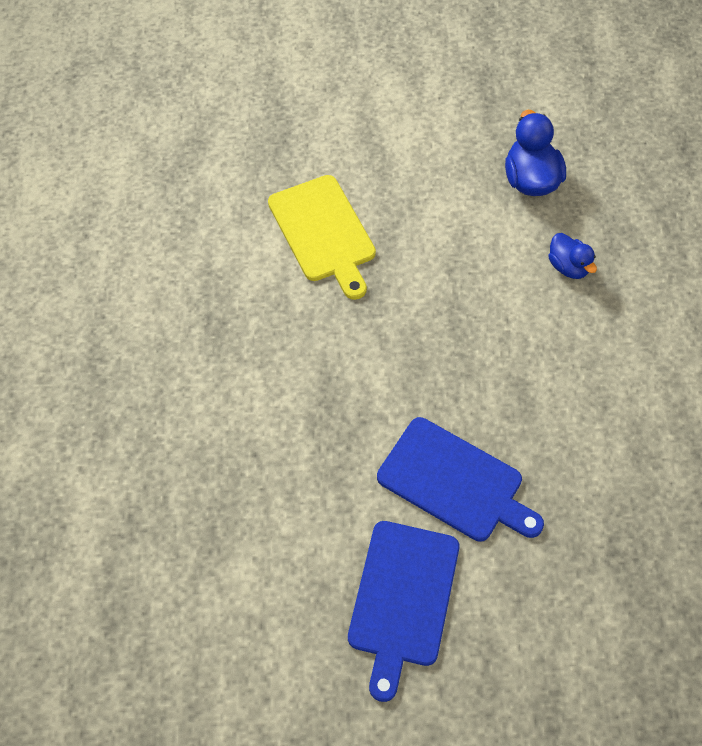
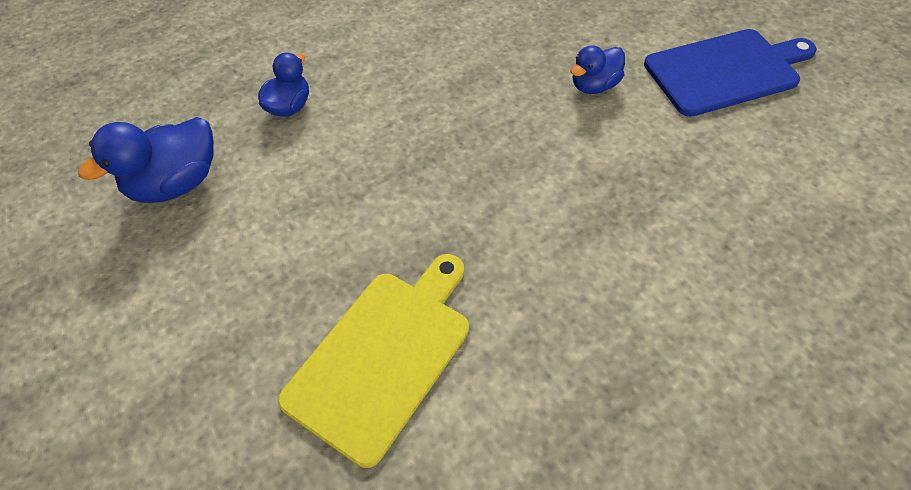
camera: 120 degrees left, 5 degrees down
blue cutting board [377,417,544,542] -> blue duck [570,45,625,94]

